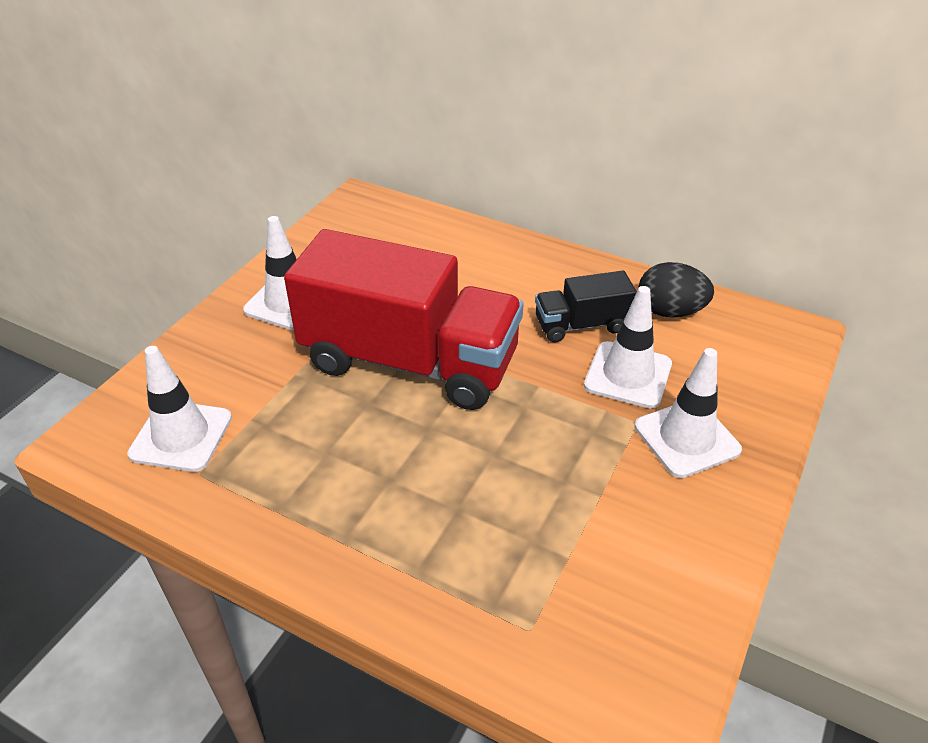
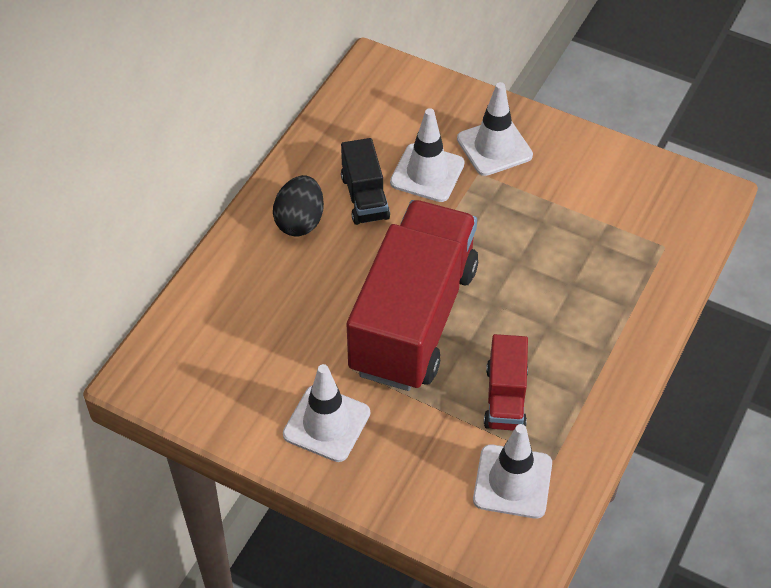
camera: 90 degrees left, 10 degrees up
black egg [638,262,714,317] -> black egg moved to [273,175,324,237]
none -> red truck [484,334,528,431]

